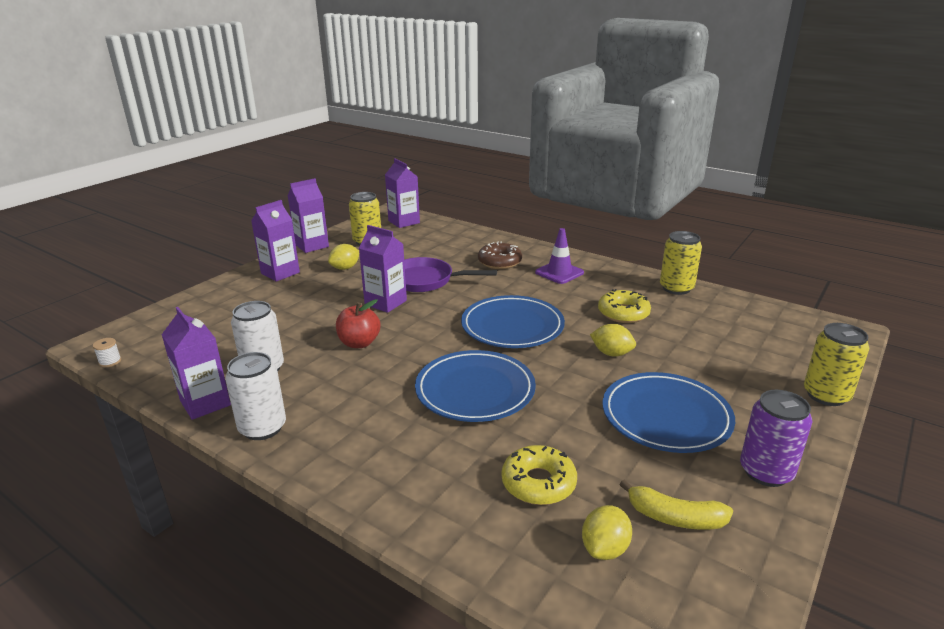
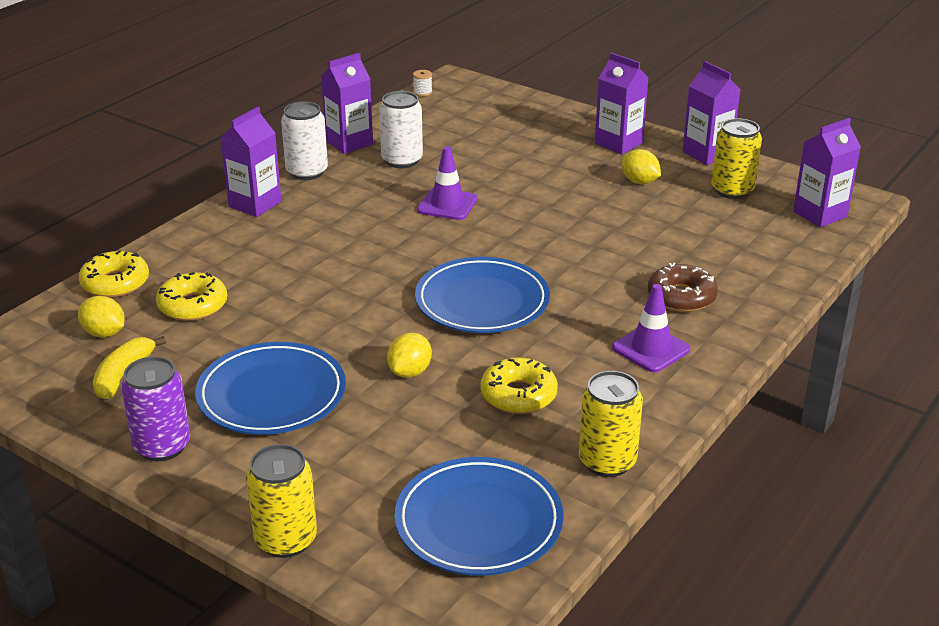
camera: 90 degrees right, 5 degrees up
red apple [336,299,380,348] -> purple traffic cone [417,146,478,220]
purple carton [359,225,407,313] -> purple carton moved to [220,107,281,217]
purple pan [404,257,497,292] -> none
blue plate [415,350,536,422] -> blue plate moved to [394,457,564,576]
none -> yellow donut [79,250,149,298]

